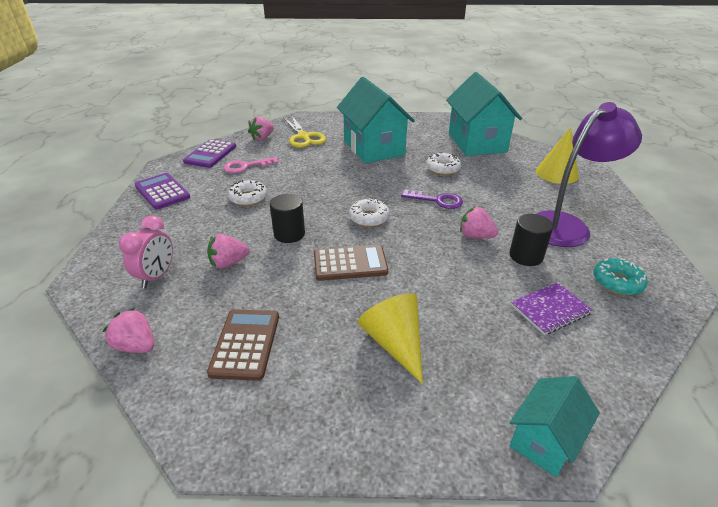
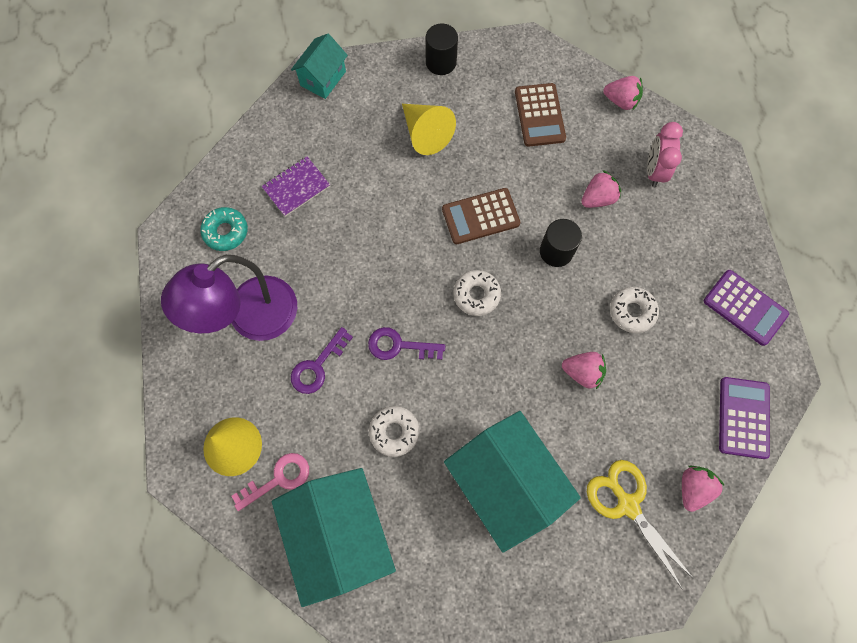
camera: 170 degrees right, 35 degrees up
pink key [224,157,278,173] -> pink key moved to [231,453,309,511]
pink strawberry [460,207,498,239] -> pink strawberry moved to [562,352,606,389]
black cylinder [509,214,553,266] -> black cylinder moved to [426,23,458,75]
none -> purple key [291,327,353,394]

